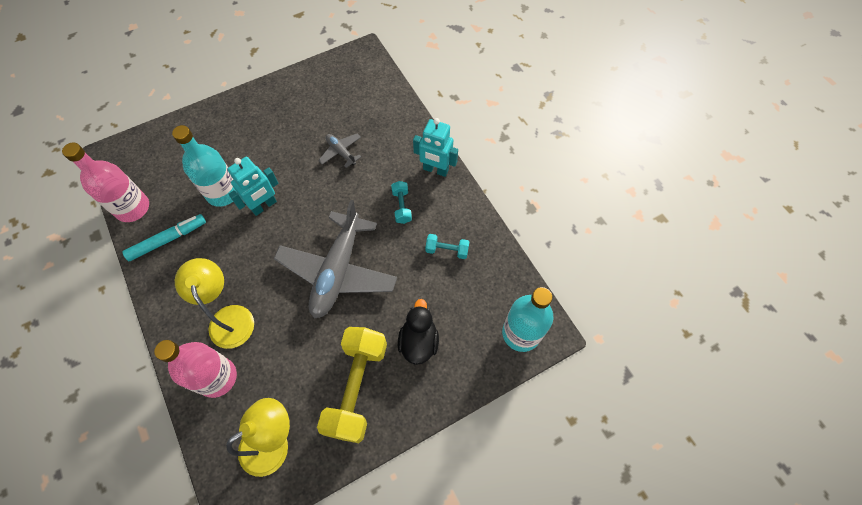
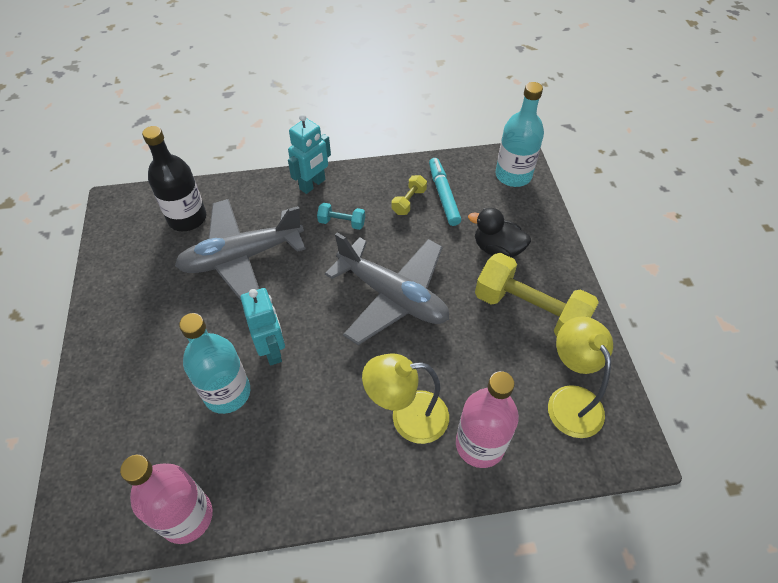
camera: 70 degrees left, 10 degrees down
turquoise marker [122,214,206,261] -> turquoise marker moved to [429,158,461,226]
grey plane [318,134,362,168] -> grey plane [175,199,306,300], size x2.26
turquoise dumbbell [425,234,469,259] -> yellow dumbbell [392,175,427,215]
none -> black bottle [142,126,206,231]

